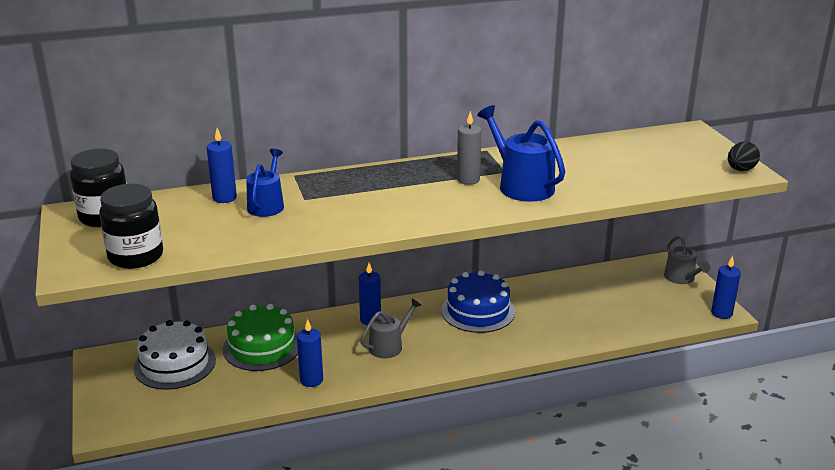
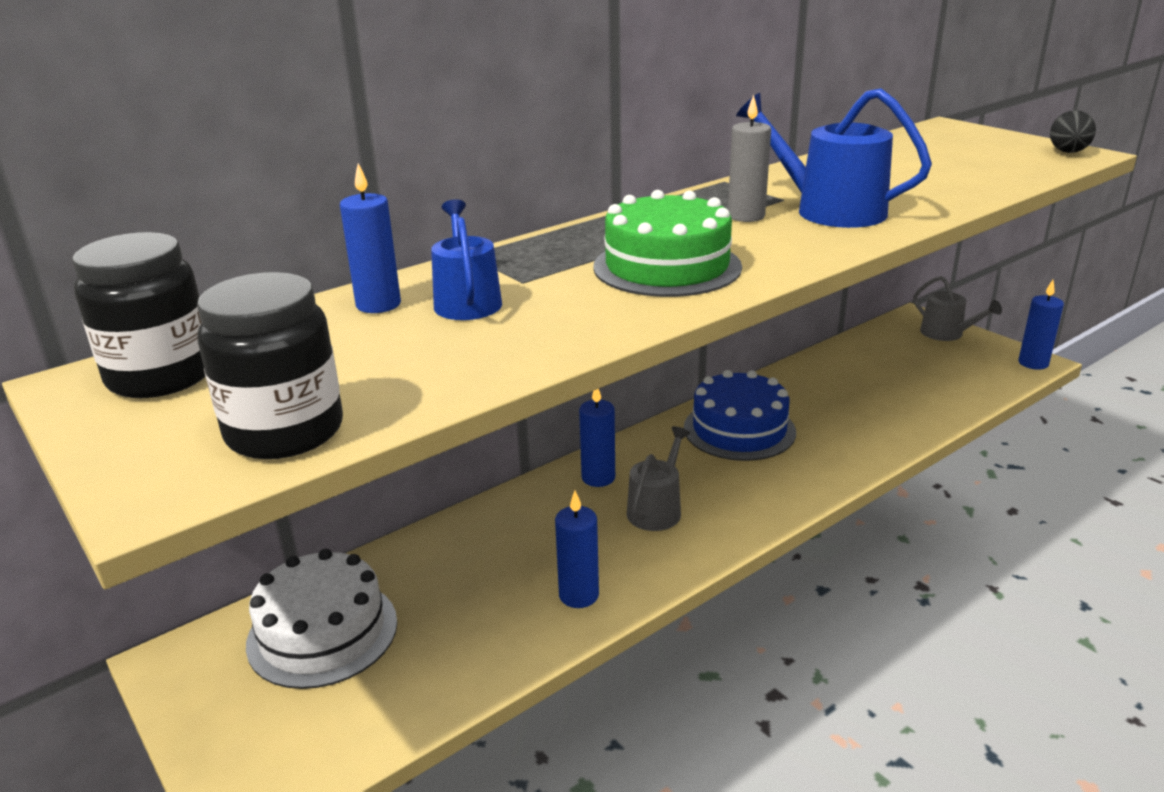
camera: 20 degrees left, 0 degrees up
green cake [223,304,298,371] -> green cake moved to [593,190,742,297]

